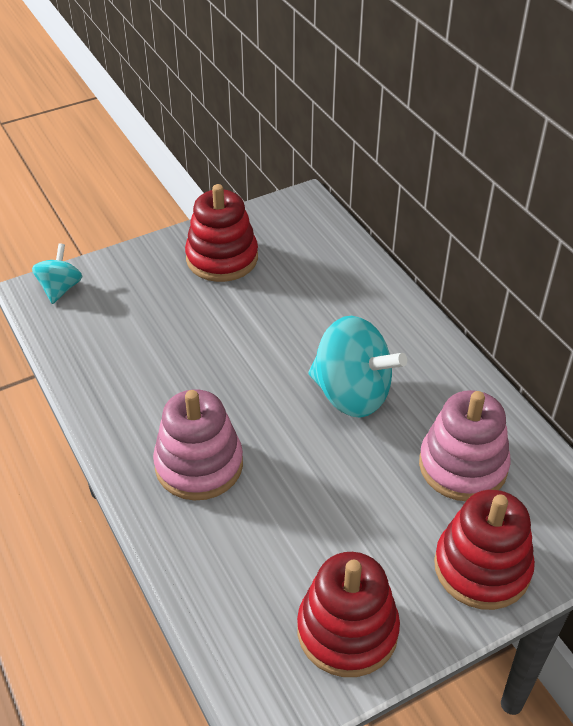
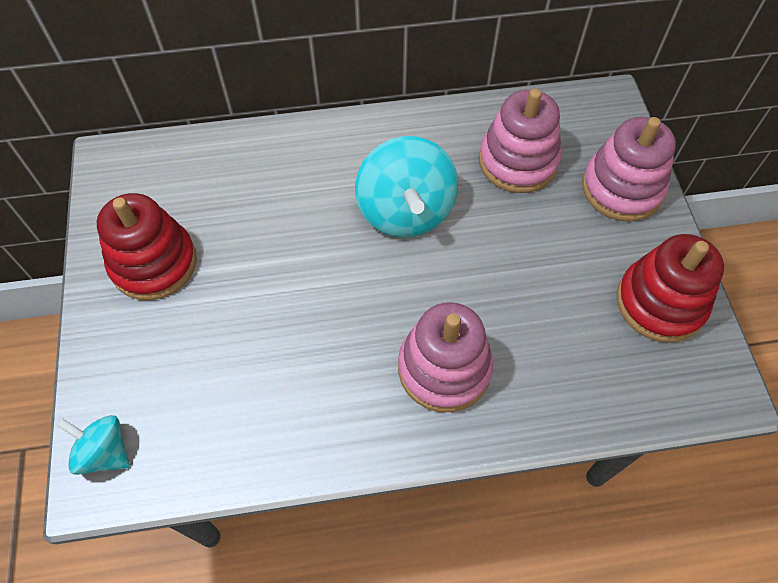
camera: 70 degrees left, 15 degrees up
turquoise spinning top [308,316,407,418] -> turquoise spinning top turned 120 degrees clockwise [355,136,458,237]
red stacking toy [434,490,535,610] -> pink stacking toy [582,117,676,221]

